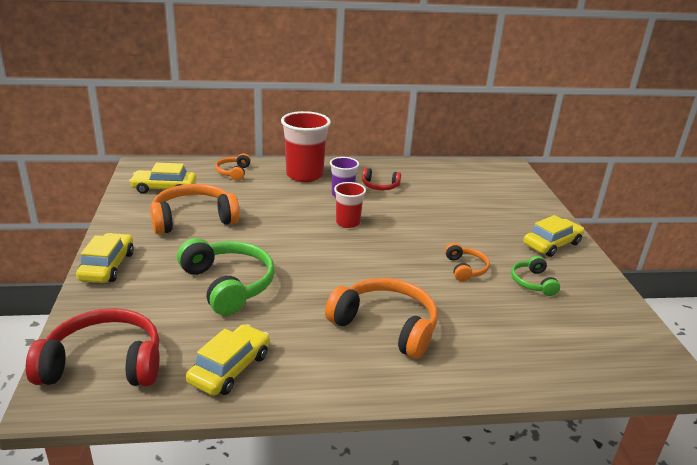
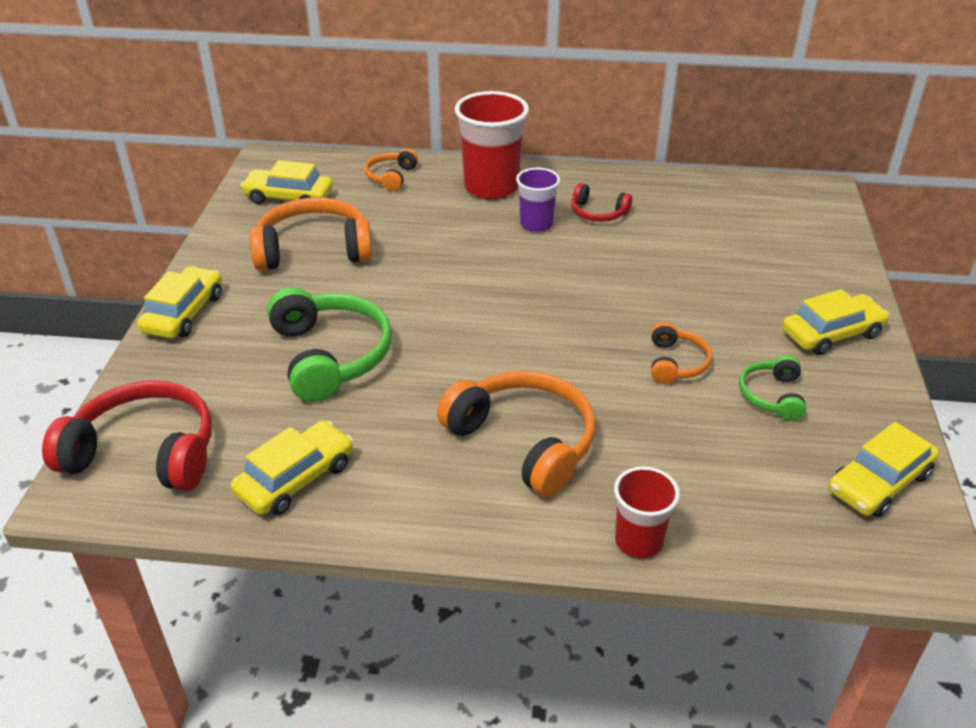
camera: 15 degrees right, 10 degrees up
red cup [334,182,366,228] -> red cup moved to [614,466,680,558]
none -> yellow car [828,422,939,518]

